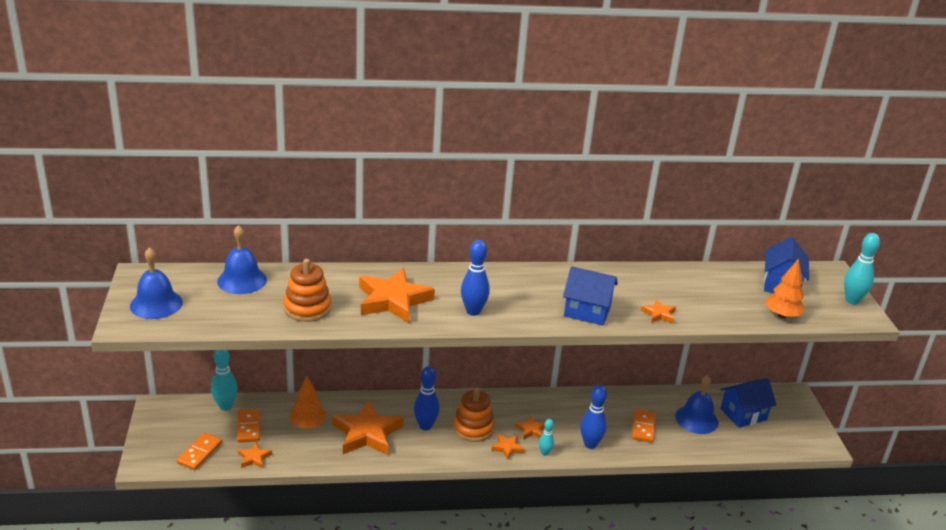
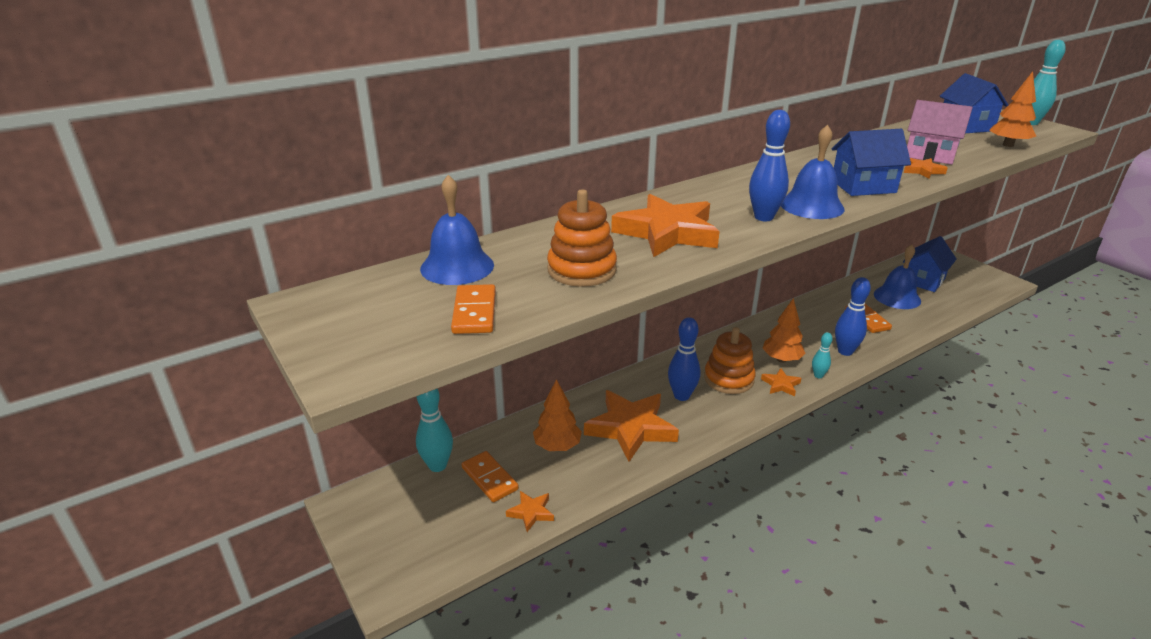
camera: 25 degrees left, 0 degrees up
blue bell [130,247,183,319] -> blue bell moved to [781,125,845,219]
orange domino [176,433,222,470] -> orange domino moved to [451,284,496,334]
orange star [515,416,545,440] -> orange tree [762,298,806,363]
none -> pink house [907,100,973,164]

